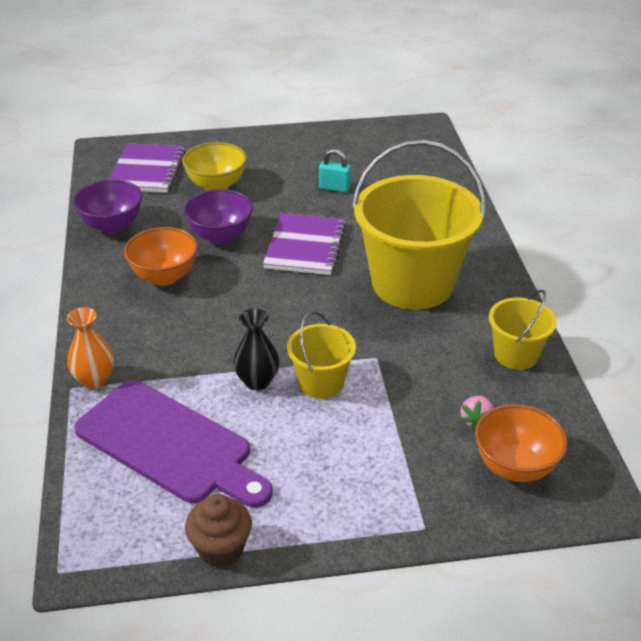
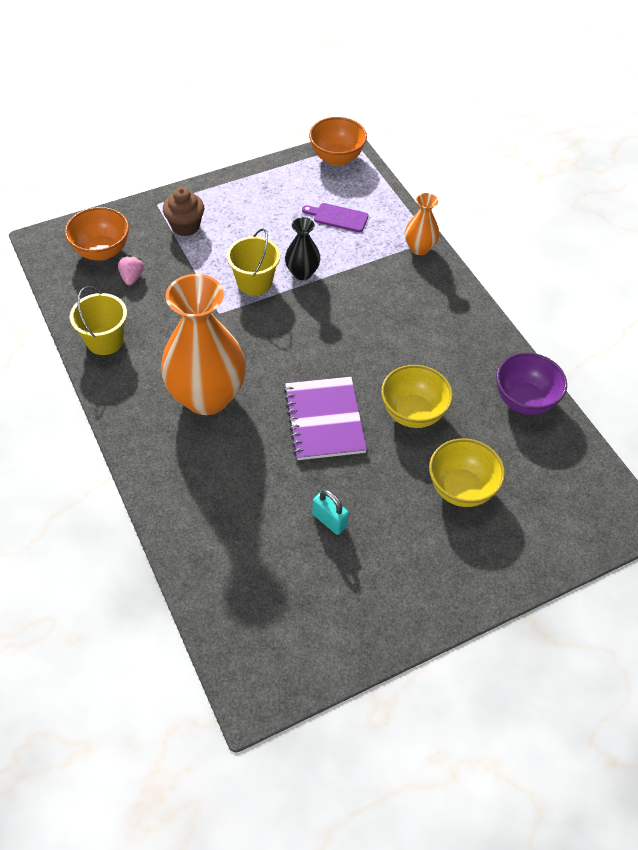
camera: 160 degrees right, 15 degrees up
purple cutting board [74,380,273,508] -> purple cutting board [302,203,368,232], size x0.44
purple notebook [109,143,185,193] -> none
orange bowl [124,227,198,286] -> orange bowl moved to [309,117,367,166]
purple bowl [184,189,253,244] -> yellow bowl [381,365,453,428]
brown cupcake [185,494,252,567] -> brown cupcake moved to [163,187,204,236]
turquoise padlock [319,149,351,192] -> turquoise padlock turned 45 degrees clockwise [312,490,349,535]
yellow bucket [352,140,485,310] -> orange vase [161,274,246,415]

